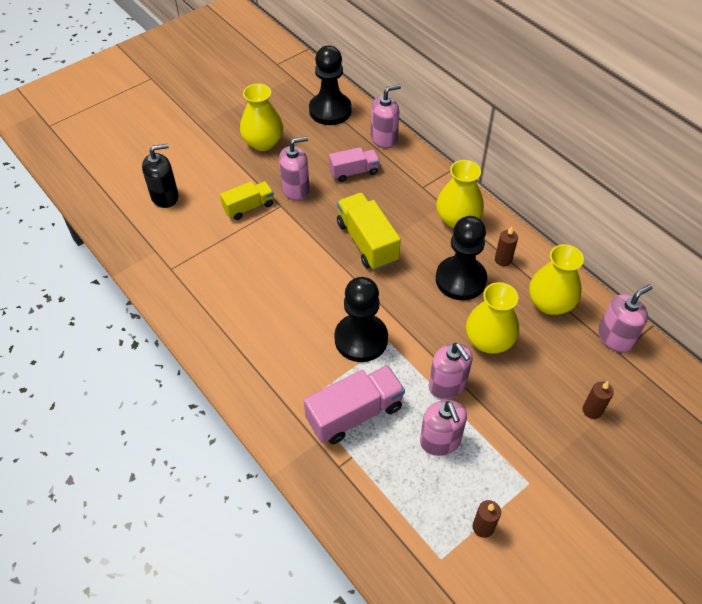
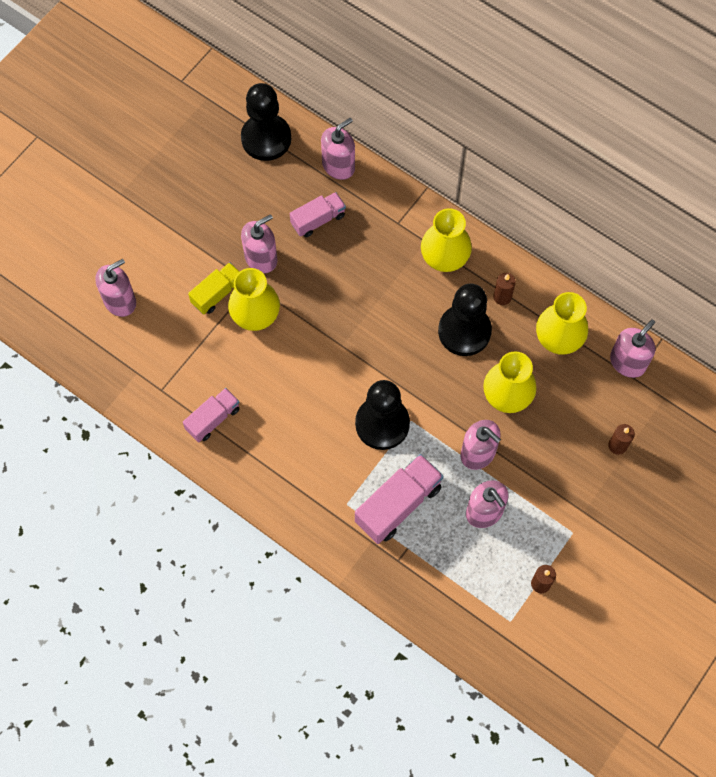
camera: 15 degrees left, 15 degrees up
black soap dispenser [142,144,178,208] -> pink soap dispenser [95,259,136,317]
yellow vase [240,84,283,151] -> yellow vase moved to [228,268,280,331]
yellow truck [337,193,401,271] -> none
none -> pink truck [183,388,240,442]

